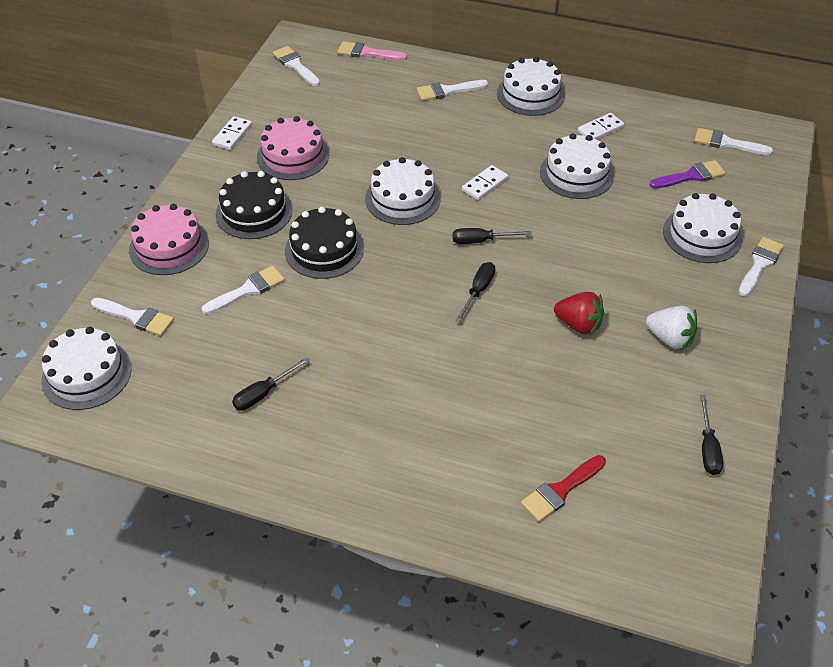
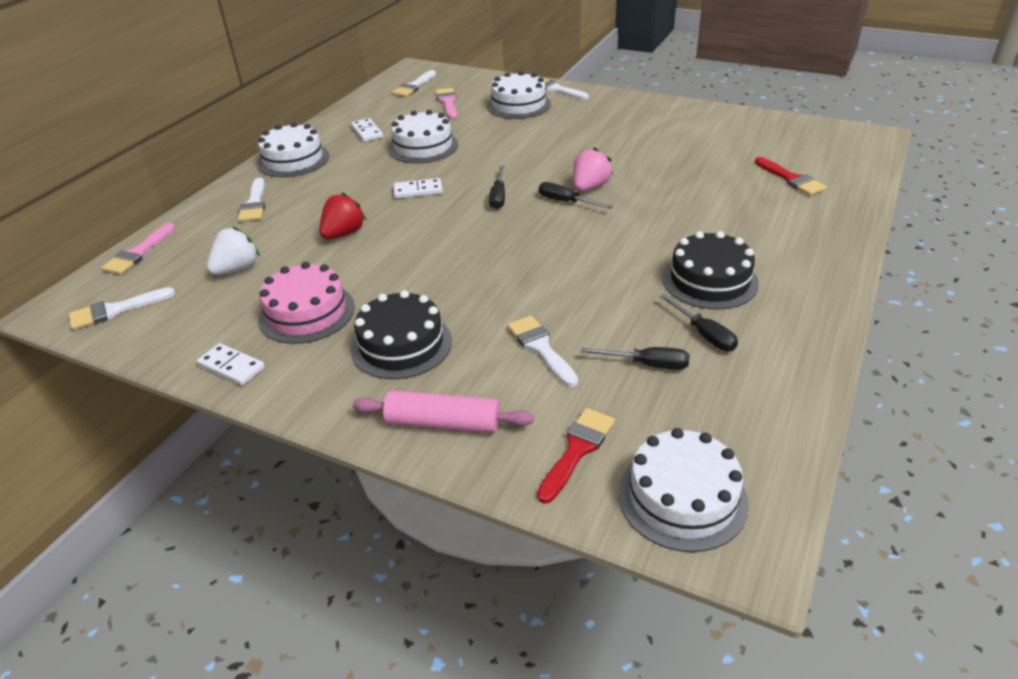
camera: 80 degrees left, 10 degrees down
white brush [91,298,174,336] -> red brush [537,408,615,504]
pink cake [129,204,209,275] -> pink rolling pin [353,390,534,433]
black cake [285,207,364,279] -> black cake moved to [663,231,759,310]
white cake [365,157,440,225] -> none
white domino [462,165,508,200] -> white domino turned 60 degrees counterclockwise [394,178,443,199]
red strawberry [554,292,604,335] -> red strawberry moved to [319,192,367,239]
white strawberry [646,306,697,349] -> white strawberry moved to [207,226,260,275]
purple brush [649,160,726,189] -> pink brush [435,88,457,119]
black screwdriver [700,395,723,475] -> black screwdriver moved to [581,347,690,370]
none -> pink strawberry [573,147,613,192]

